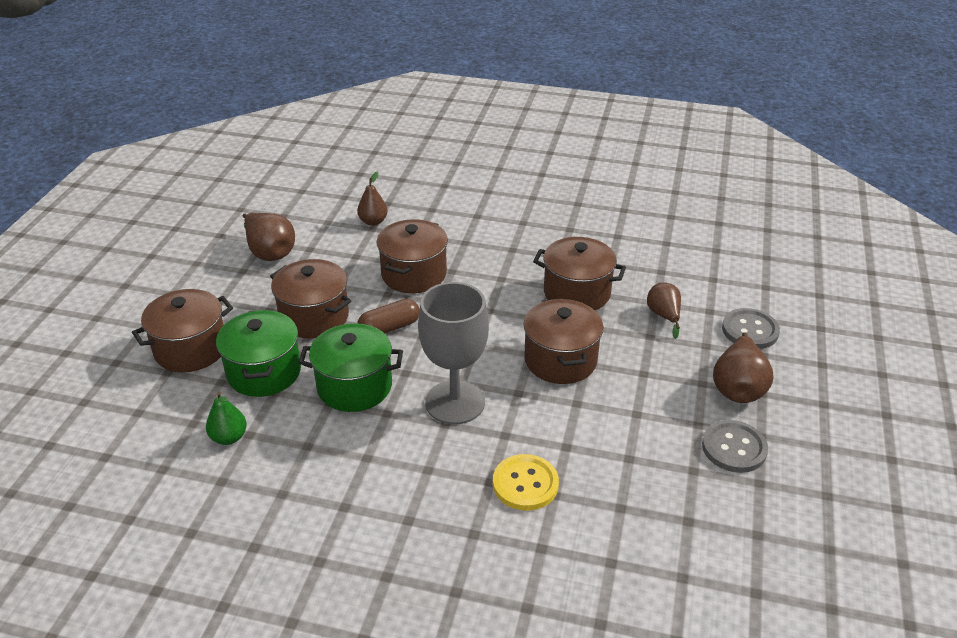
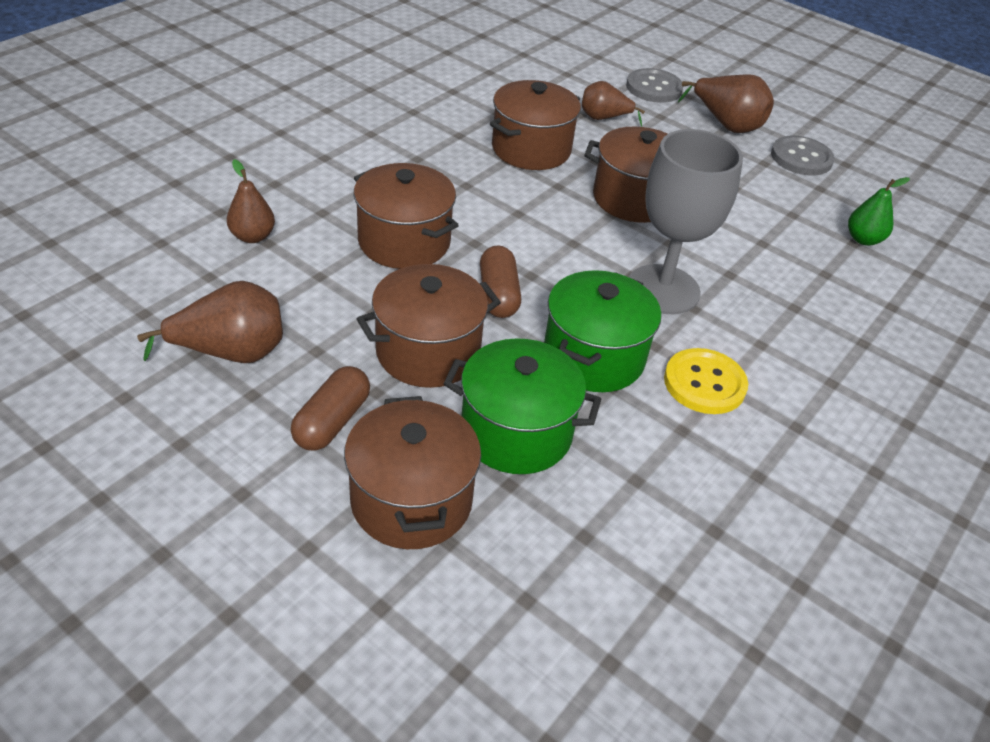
camera: 70 degrees left, 5 degrees up
green pear [206,391,247,445] -> green pear moved to [848,177,910,246]
yellow button [493,454,559,511] -> yellow button moved to [664,348,748,414]
none -> brown capsule [291,366,370,451]

